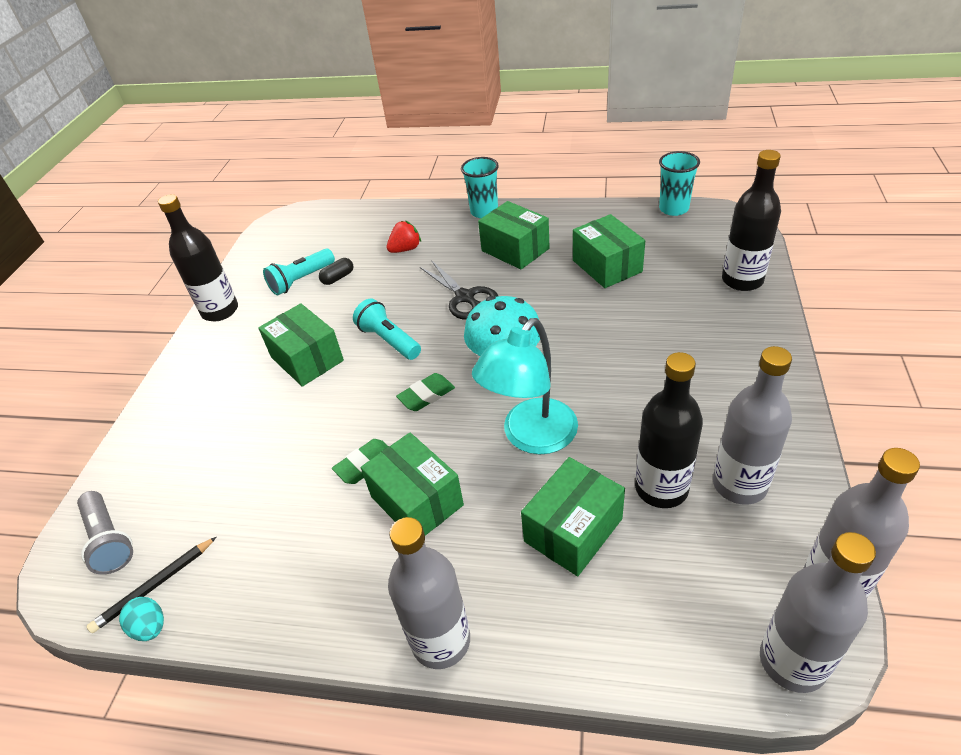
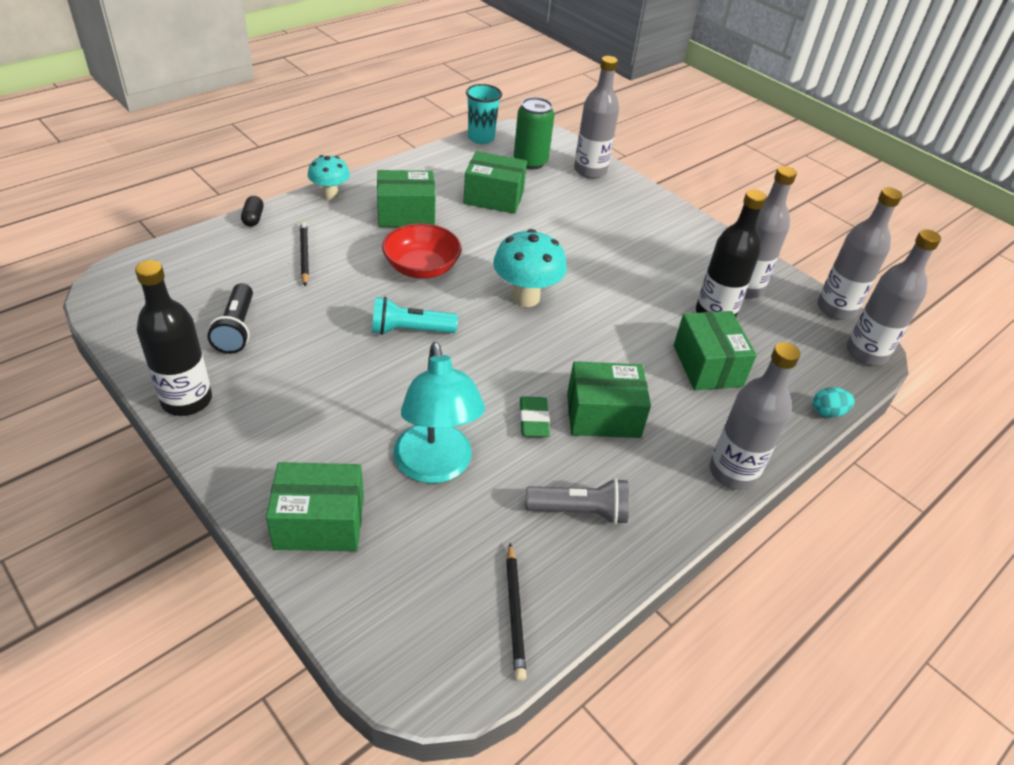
camera: 60 degrees left, 0 degrees up
grey flashlight [77,491,133,575] -> grey flashlight moved to [526,478,629,525]
turquoise egg [119,597,164,641] -> turquoise egg moved to [813,387,855,418]
green box [258,303,344,387] -> green box moved to [266,462,364,551]
turquoise flashlight [263,249,335,296] -> black flashlight [207,283,253,354]
black capsule [319,258,353,285] -> black capsule moved to [241,196,264,227]
red strawberry [386,221,421,253] -> black pencil [300,222,309,286]
green eraser [396,373,455,411] -> none
black scissors [420,260,498,320] -> red bowl [382,223,462,279]
turquoise cup [461,157,499,218] -> turquoise mushroom [308,155,350,200]
turquoise lamp [472,318,578,455] -> turquoise lamp moved to [393,342,485,483]
black bottle [722,150,781,291] -> grey bottle [574,56,619,179]
none -> green can [514,97,554,169]

